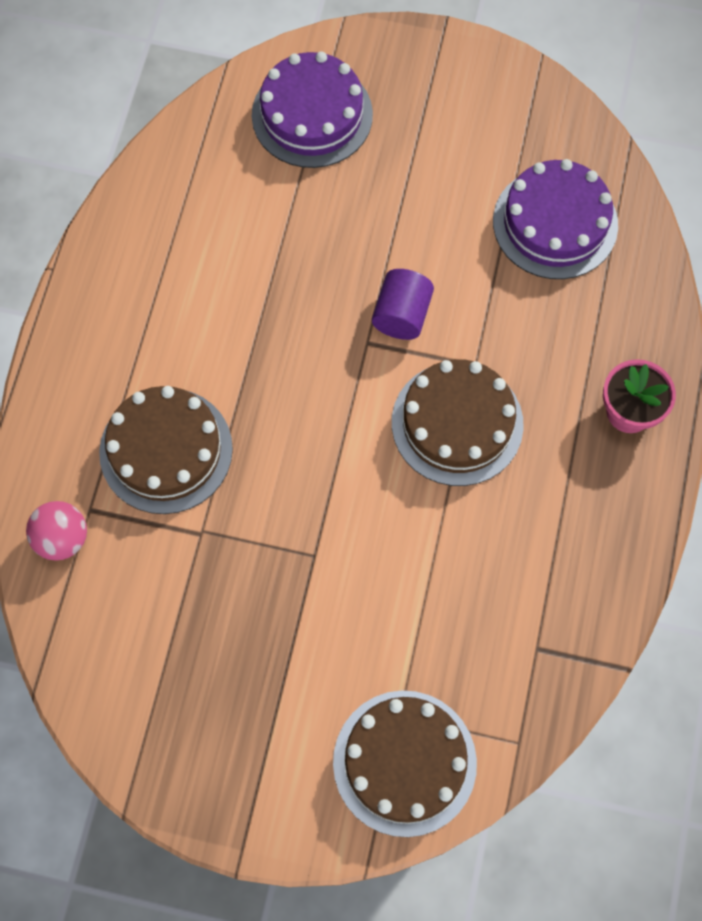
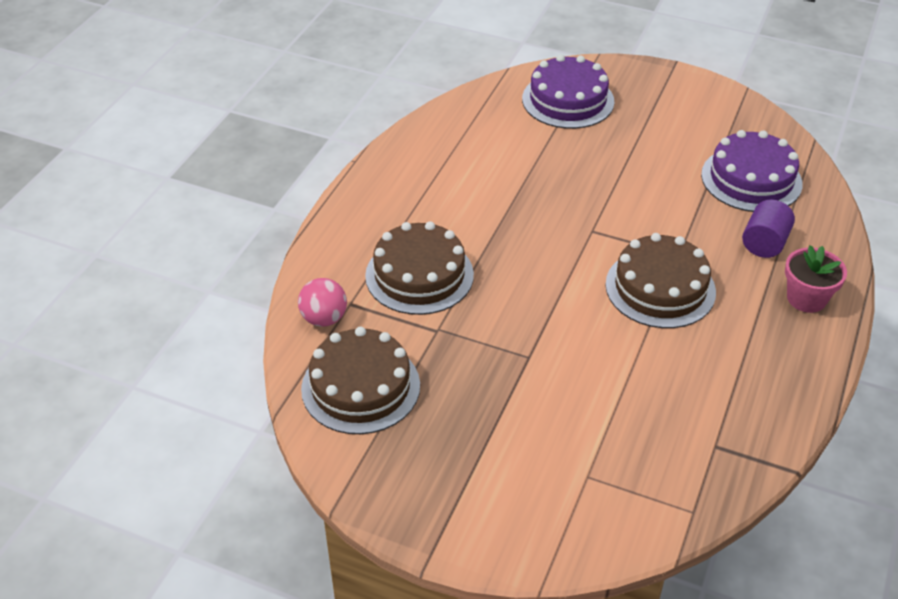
camera: 10 degrees right, 25 degrees down
brown cake [333,690,477,837] -> brown cake moved to [301,327,420,434]
purple cylinder [372,269,434,340] -> purple cylinder moved to [742,200,795,258]

